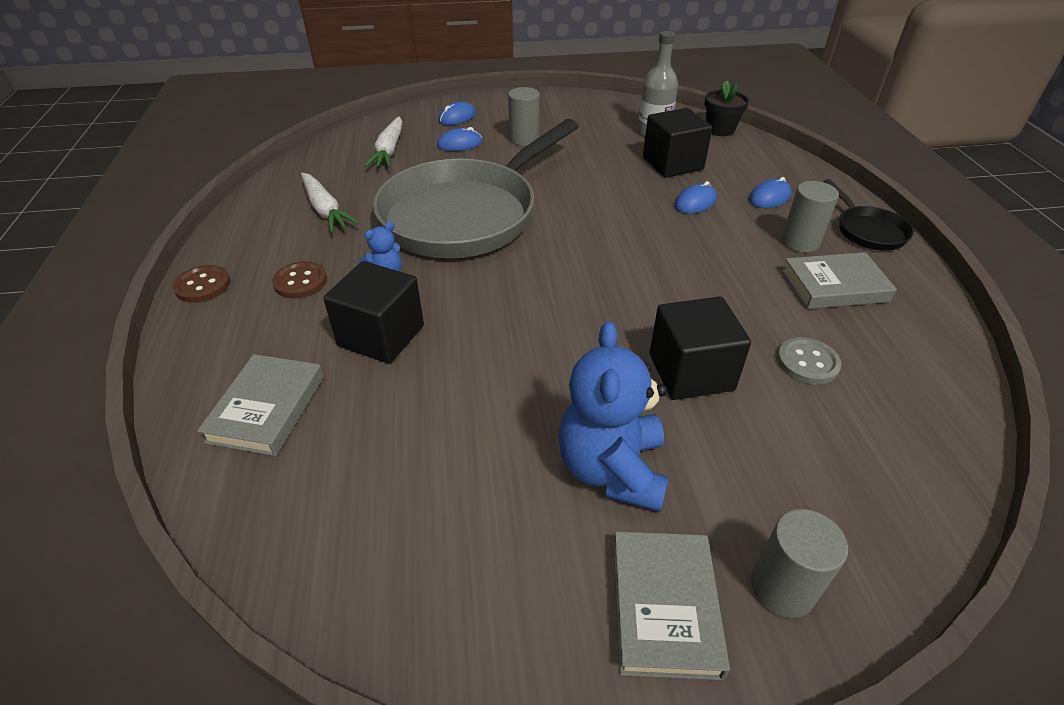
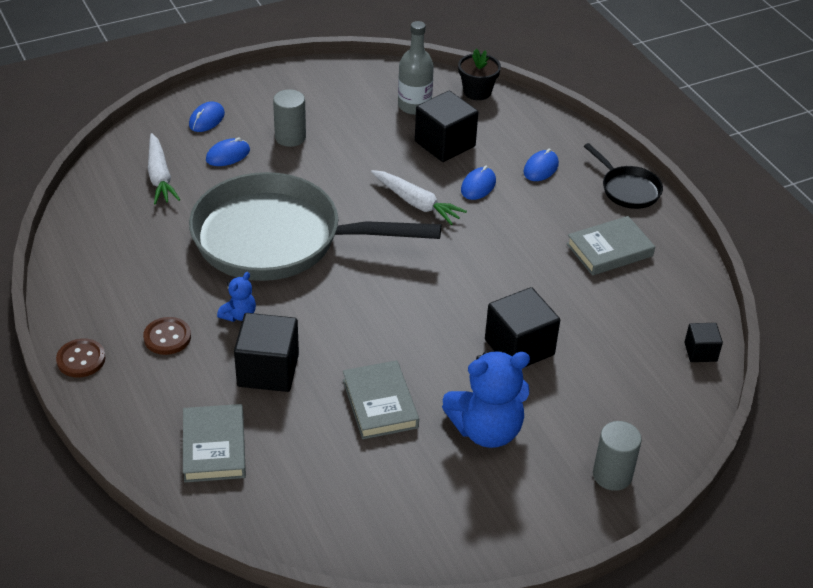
camera: 20 degrees left, 0 degrees up
white carrot [301,173,359,232] -> white carrot moved to [371,170,467,225]
grey pan [373,119,579,258] -> grey pan turned 75 degrees clockwise [189,172,441,281]
blue teddy bear [558,321,669,512] -> blue teddy bear turned 90 degrees counterclockwise [442,351,530,448]
grey book [613,531,730,680] -> grey book moved to [343,360,419,439]
grey button [777,337,842,384] -> none
grey cylinder [781,181,839,252] -> none
none -> black cube [684,323,723,362]

